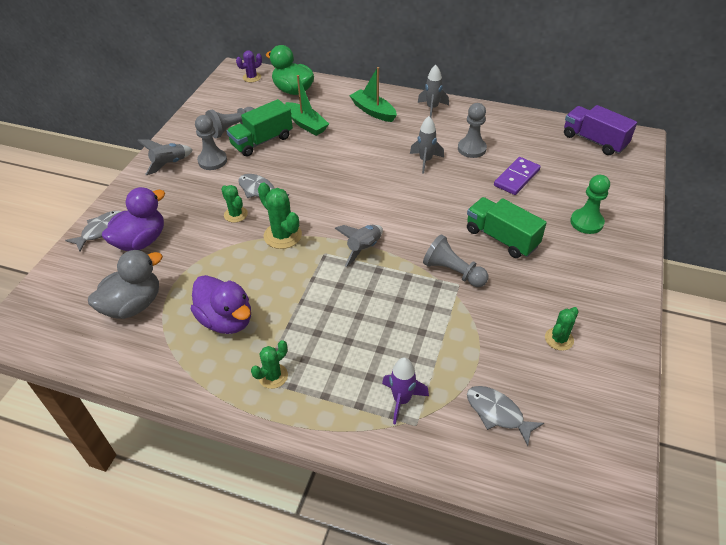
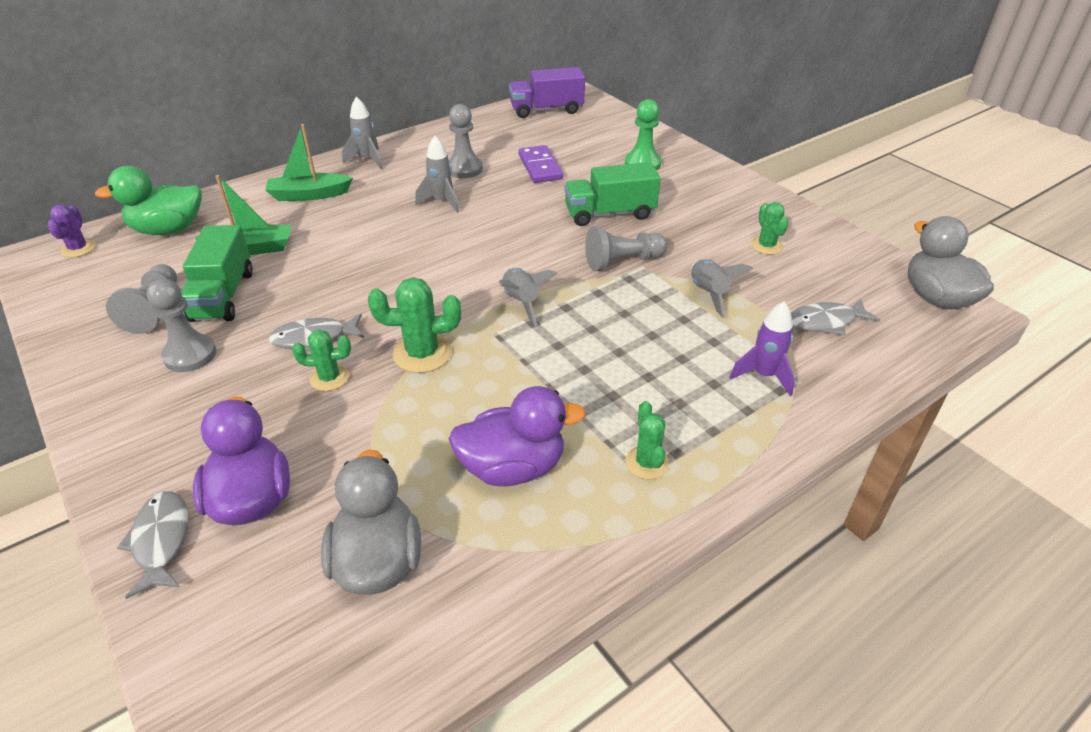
camera: 55 degrees left, 5 degrees down
grey rocket [137,139,193,175] -> grey rocket moved to [691,260,753,318]
none -> grey duck [908,216,994,309]

